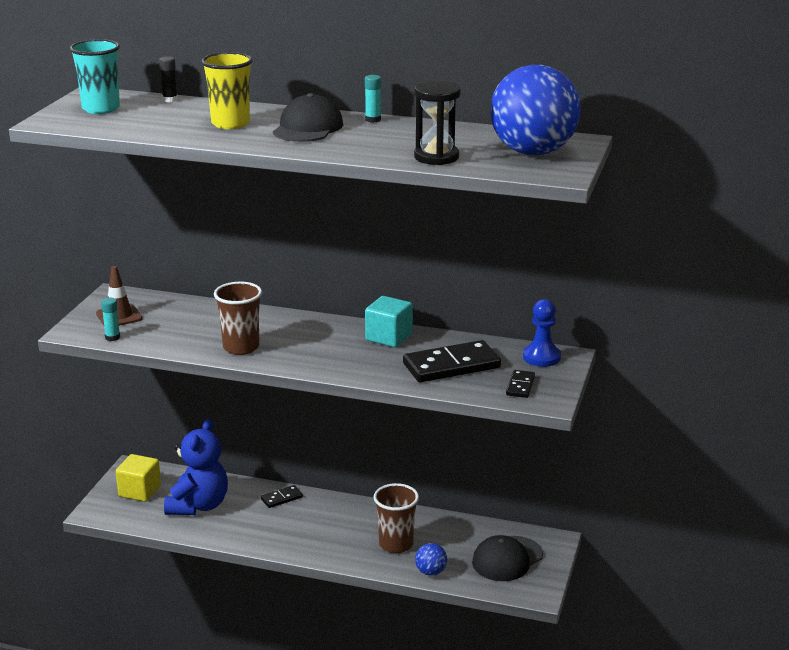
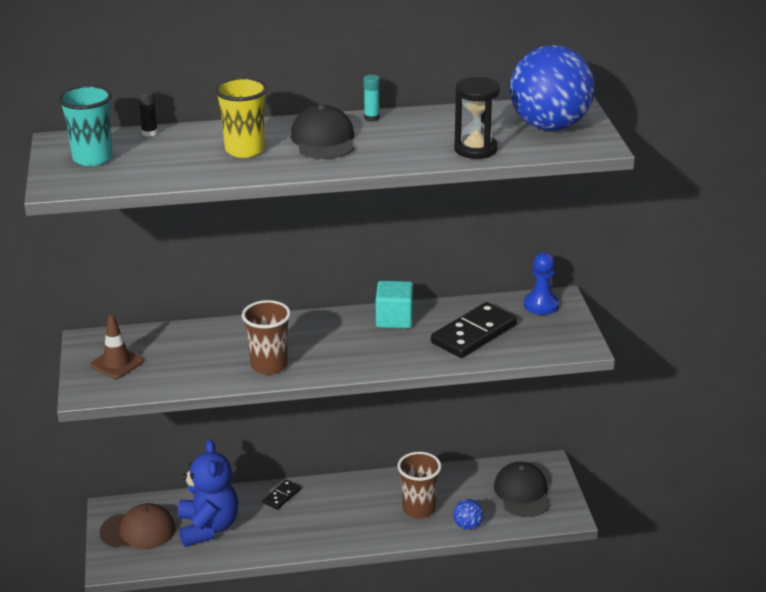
camera: 25 degrees left, 5 degrees up
turquoise glue stick [101,297,120,341] -> none
yellow cube [116,454,161,502] -> brown cap [100,503,175,549]
black cap [472,535,543,581] -> black cap turned 150 degrees clockwise [494,462,550,517]
black domino [506,370,535,398] -> none

